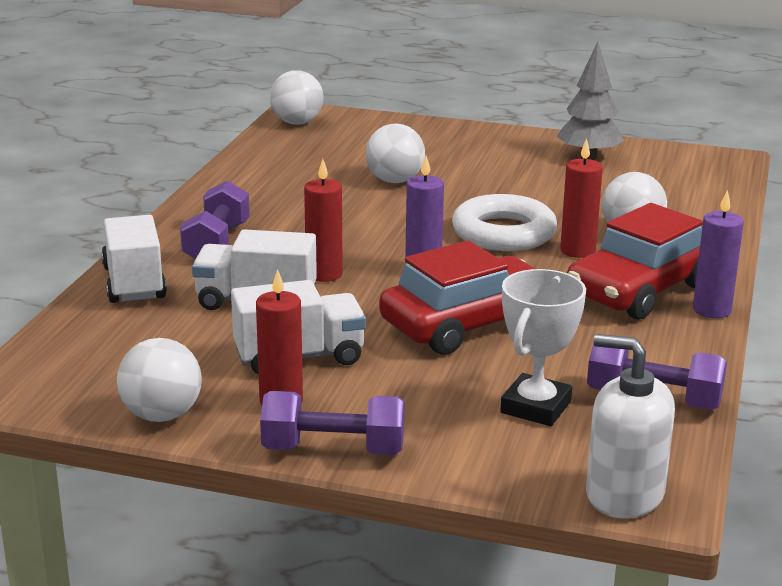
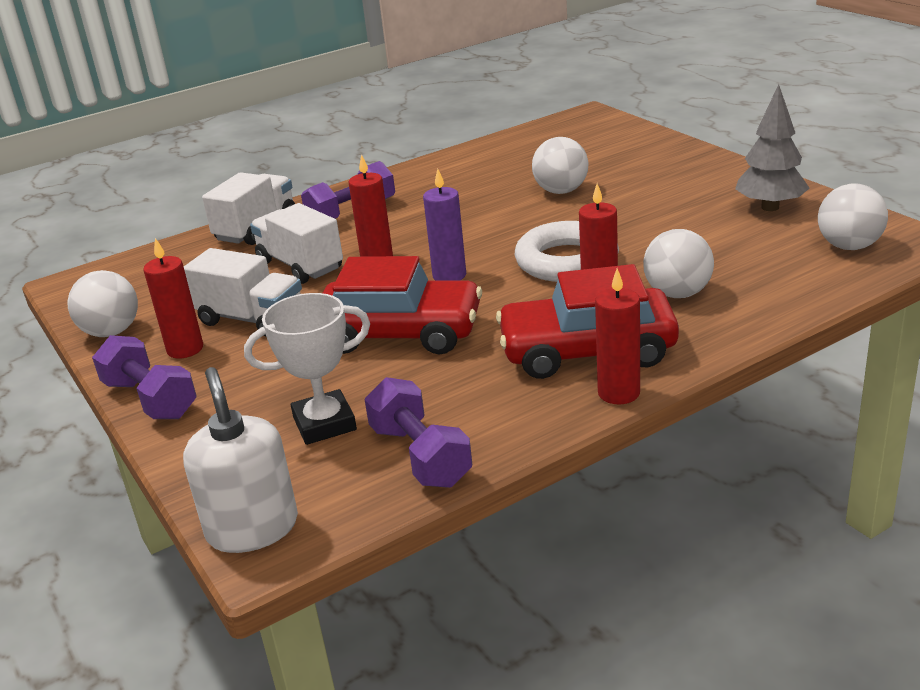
camera: 45 degrees right, 5 degrees up
white ball [270,70,324,125] -> white ball moved to [818,183,888,250]
purple candle [693,190,744,318] -> red candle [595,268,640,404]

